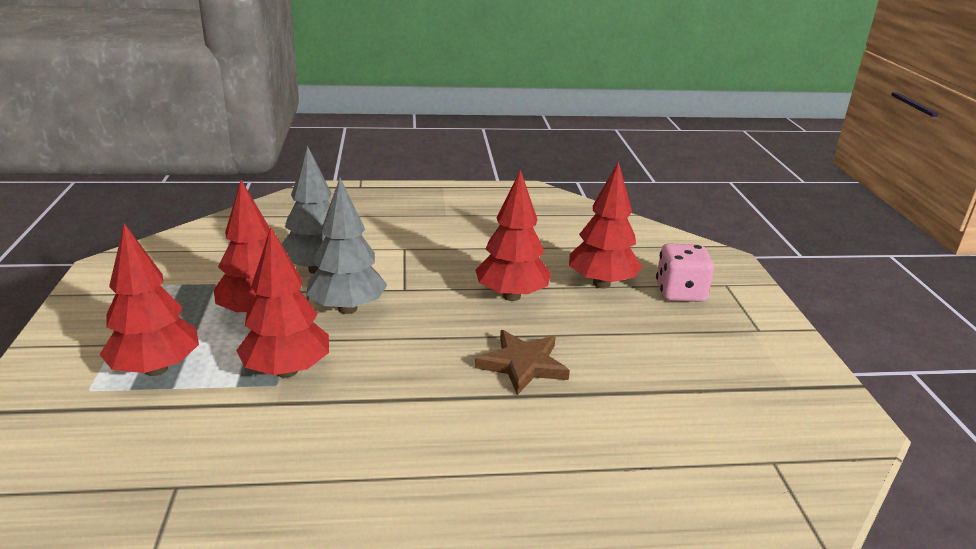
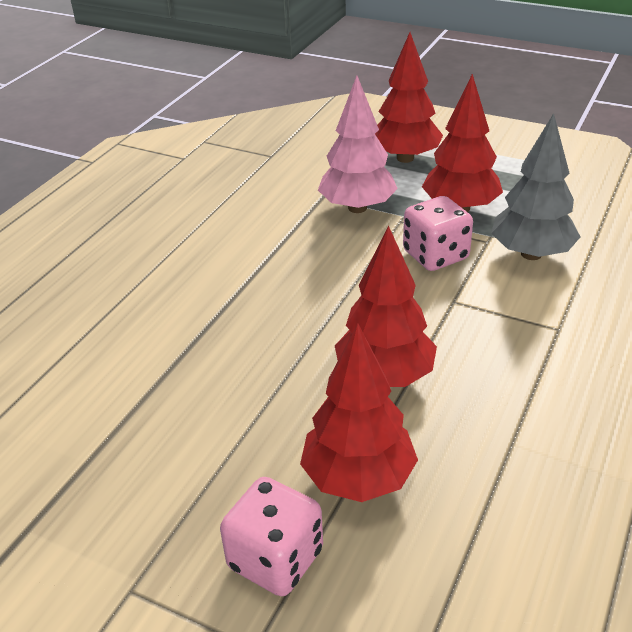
camera: 125 degrees right, 10 degrees up
red tree [236,227,329,378] -> pink tree [318,76,398,213]
grey tree [306,178,387,314] -> pink dice [403,196,473,271]
brown star [475,330,570,395] -> none

